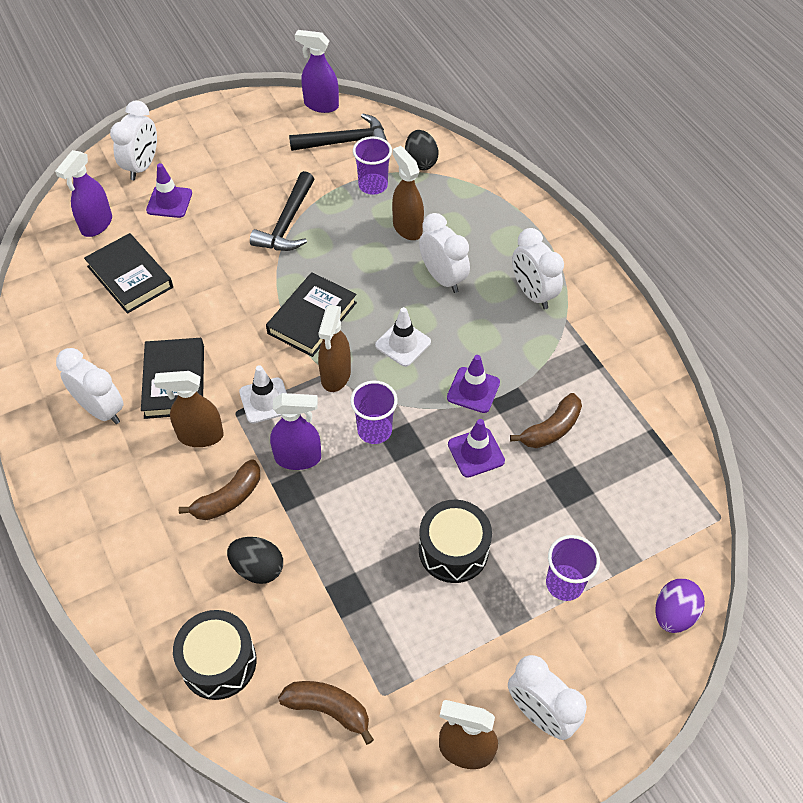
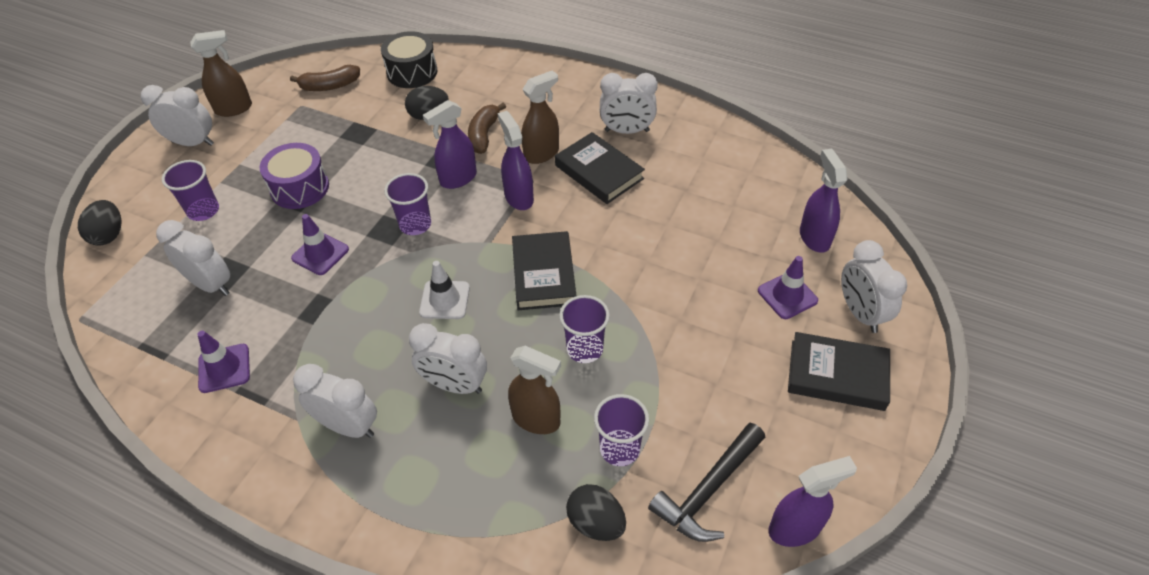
camera: 145 degrees right, 5 degrees down
black book [84,233,173,314] -> black book moved to [788,332,890,411]
white traffic cone [239,365,287,423] -> purple spray bottle [498,111,534,210]
black hammer [250,171,314,251] -> none
brown spray bottle [318,305,351,392] -> none
black drum [419,500,492,583] -> purple drum [260,143,329,209]
purple traffic cone [447,355,500,413] -> purple traffic cone moved to [197,331,250,393]
brown banana [510,393,582,448] -> none
purple egg [655,579,705,633] -> black egg [78,200,122,246]
none -> white clock [156,220,230,296]
none -> purple cup [559,295,610,363]

